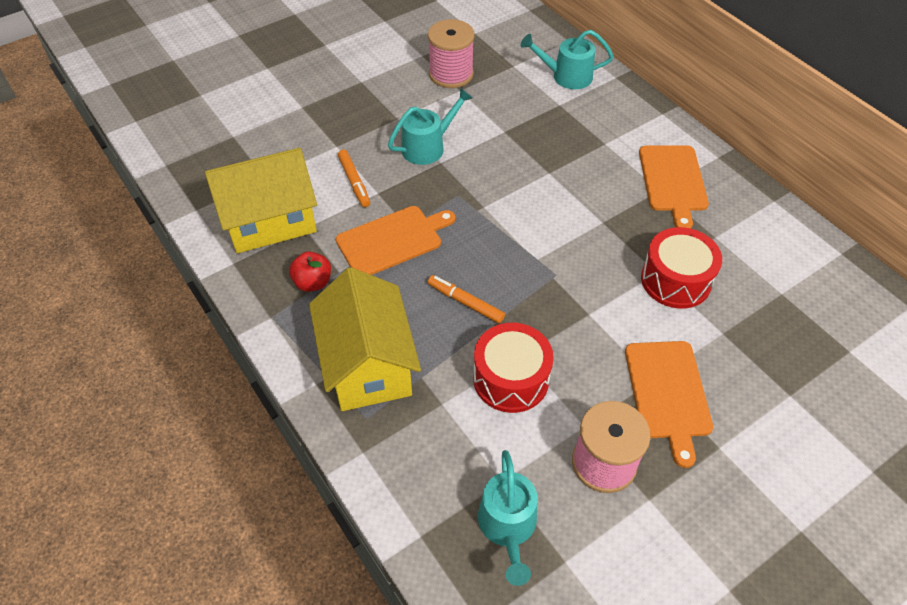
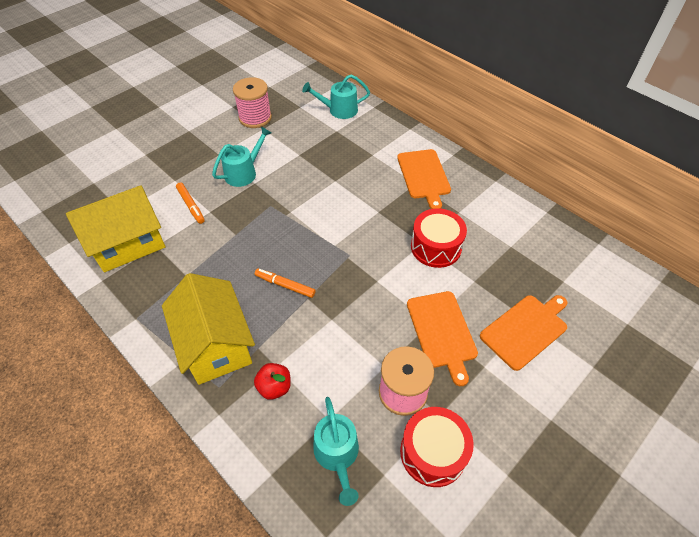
camera: 10 degrees left, 0 degrees up
red apple [289,251,331,292] -> red apple moved to [254,363,291,400]
orange cutting board [336,206,455,275] -> orange cutting board moved to [480,295,567,371]
red drum [473,323,554,413] -> red drum moved to [400,407,474,487]

